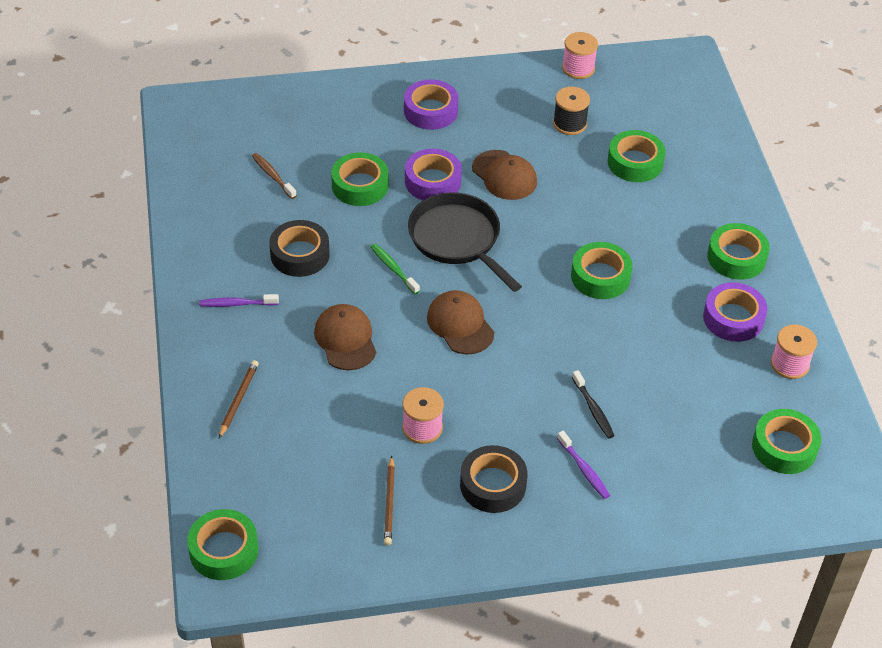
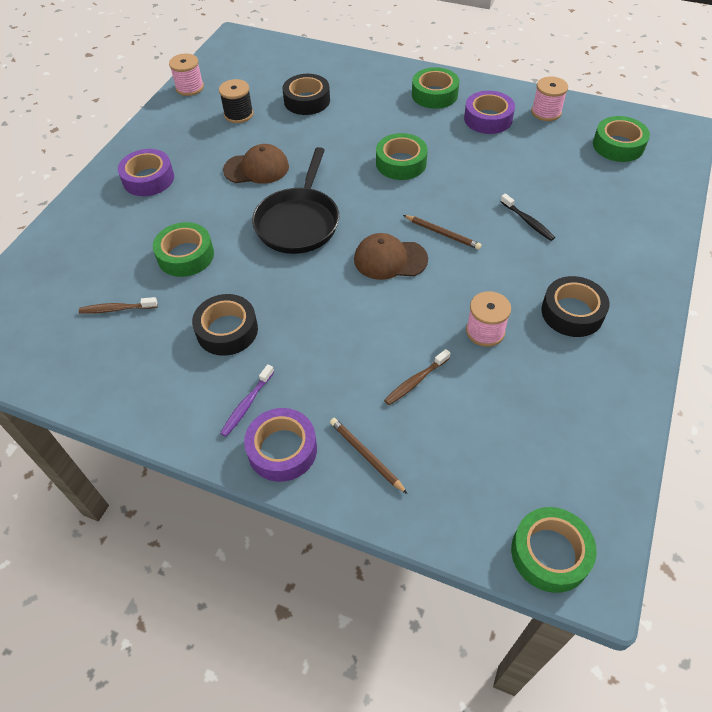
camera: 55 degrees left, 5 degrees up
brown cap [314,304,376,370] -> none
green toothbrush [371,244,420,294] -> none
brown pencil [384,456,395,545] -> brown pencil moved to [403,215,482,250]
purple tape [405,149,462,200] -> purple tape moved to [244,408,317,482]
black pan [408,192,522,292] -> black pan turned 75 degrees counterclockwise [252,147,339,254]
purple toothbrush [557,431,610,499] -> none
black toothbrush [572,370,615,438] -> black toothbrush turned 45 degrees clockwise [500,194,555,241]
green tape [608,130,665,182] -> black tape [282,74,330,115]
none -> brown toothbrush [384,349,450,405]

